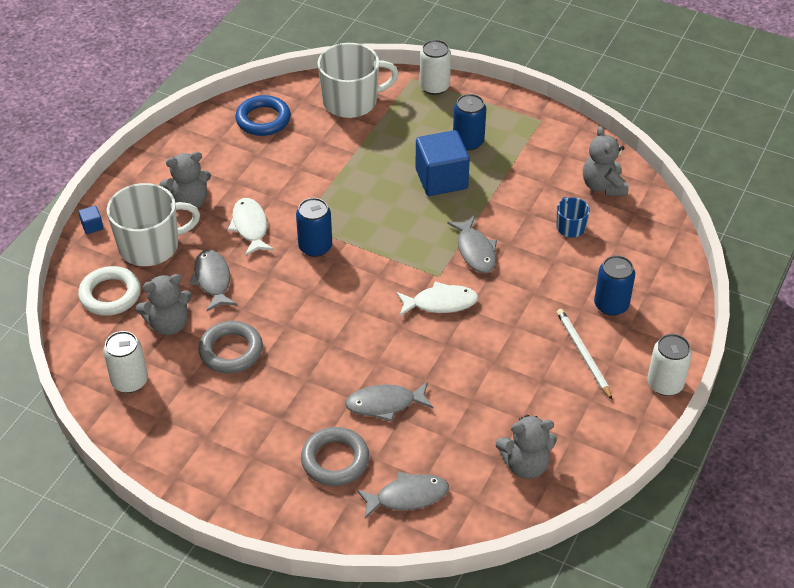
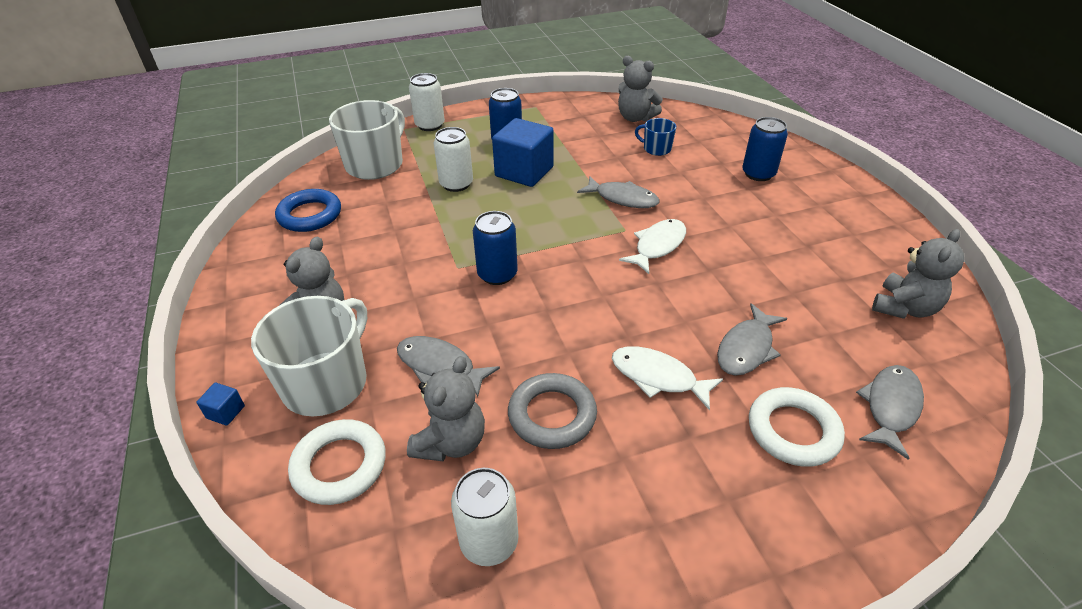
camera: 45 degrees left, 5 degrees down
white fish [228,198,274,256] -> white fish moved to [612,346,723,411]
grey ring [301,427,369,486] -> white ring [749,387,845,467]
white pencil [557,309,612,400] -> none
white can [647,334,692,396] -> white can moved to [433,127,473,192]

